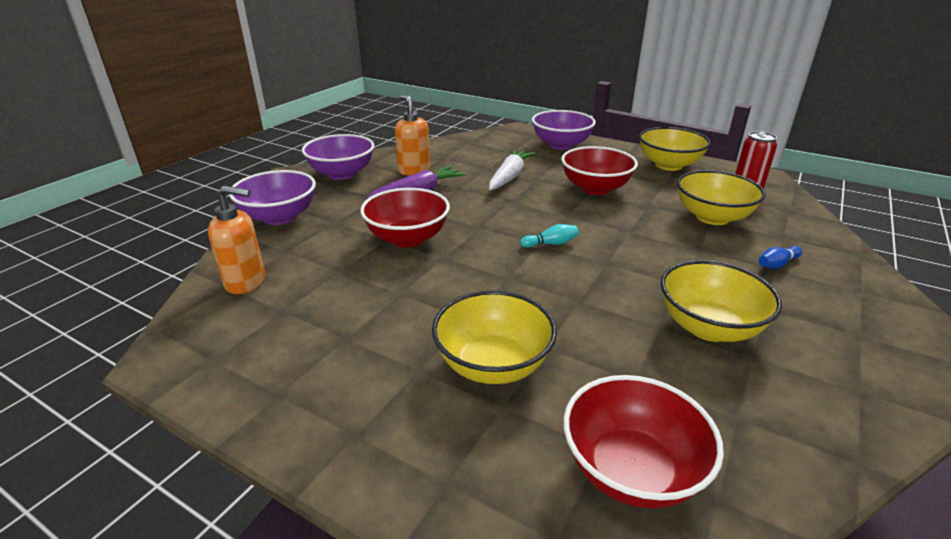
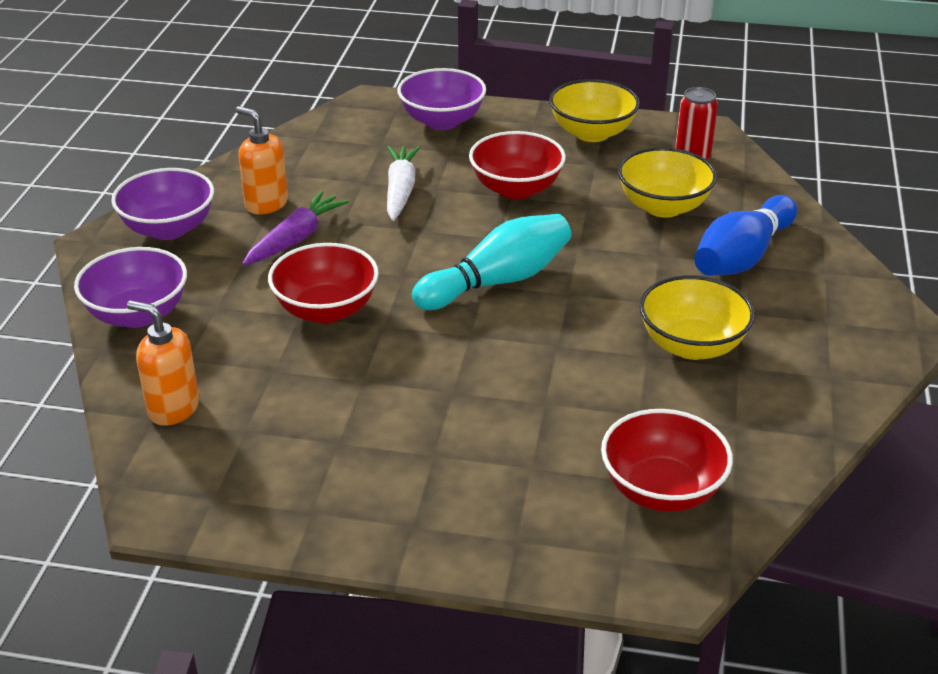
camera: 20 degrees left, 5 degrees up
orange soap dispenser [208,186,265,294] -> orange soap dispenser turned 135 degrees counterclockwise [127,300,199,426]
yellow bowl [432,291,557,384] -> none
turquoise bowling pin [520,224,579,248] -> turquoise bowling pin [412,214,572,310], size x2.50
blue bowling pin [758,246,802,269] -> blue bowling pin [694,195,797,276], size x2.50

